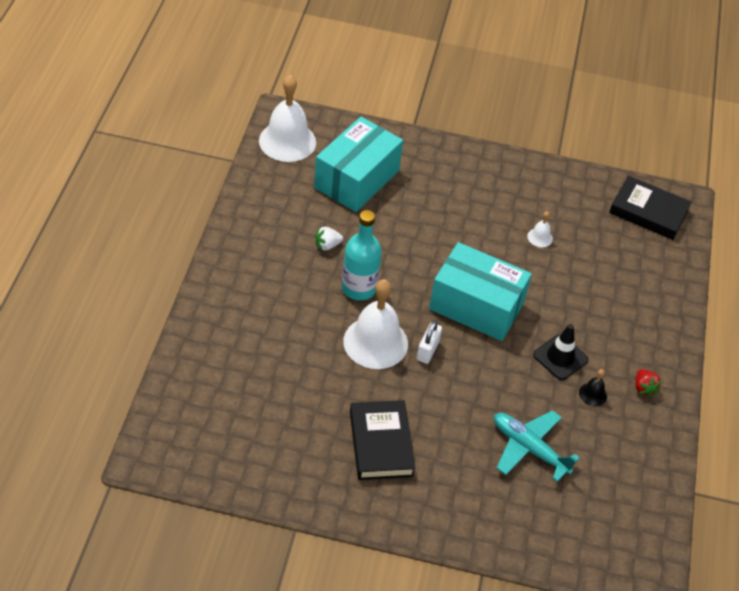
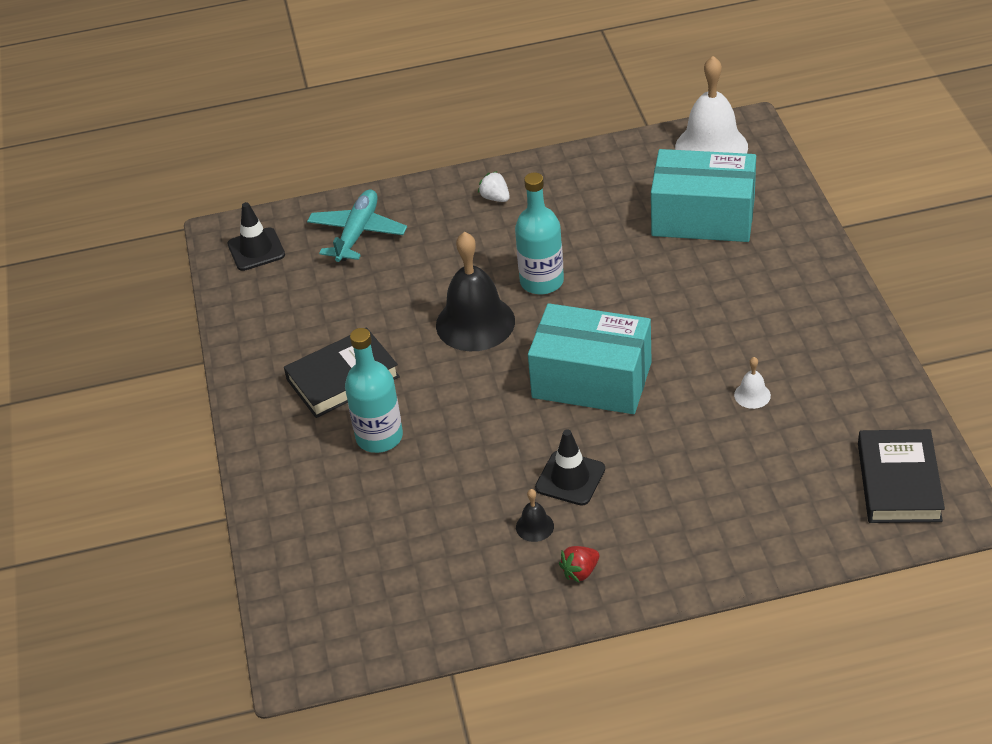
camera: 75 degrees right, 5 degrees down
white strawberry [315,227,343,251] -> white strawberry moved to [478,171,510,202]
white bell [343,279,408,369] -> black bell [436,232,515,351]
white padlock [417,321,442,364] -> none
turquoise box [429,242,532,341] -> turquoise box turned 75 degrees counterclockwise [528,303,652,414]
turquoise plane [494,410,580,482] -> turquoise plane moved to [307,189,407,262]
none -> black traffic cone [228,202,285,271]
none -> turquoise bottle [345,328,403,453]

